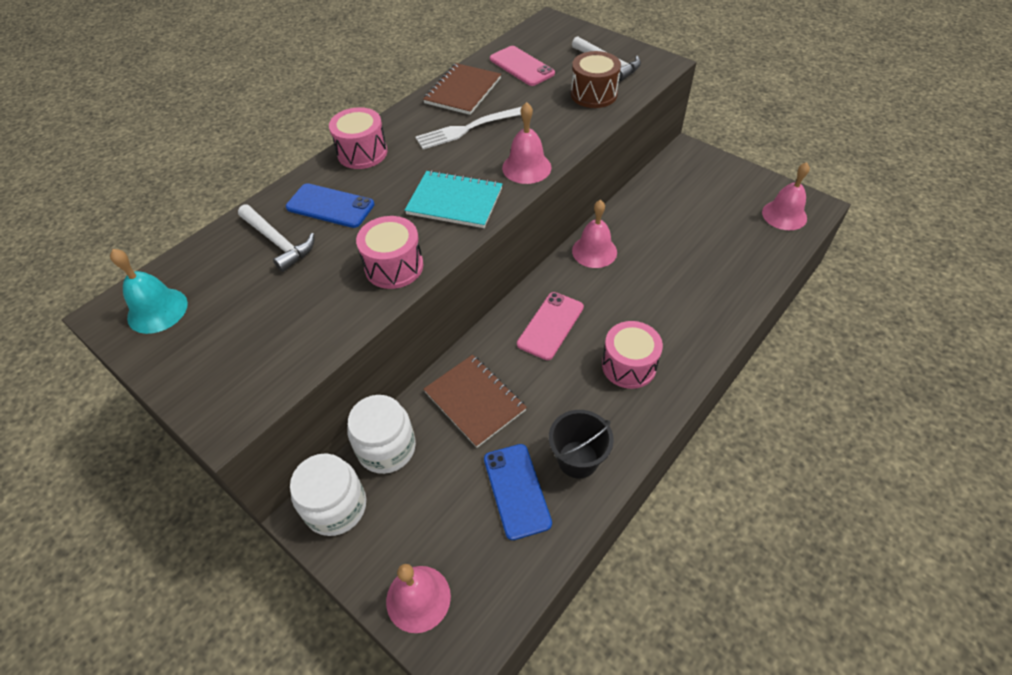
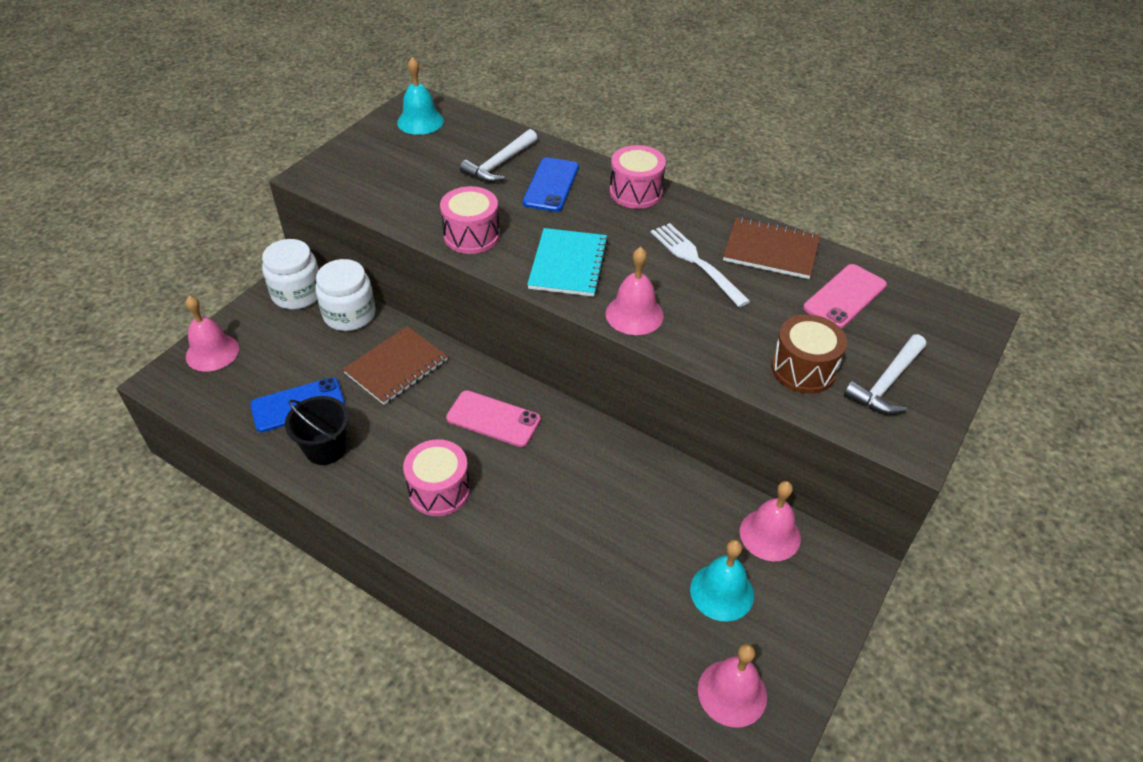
camera: 80 degrees right, 5 degrees down
pink bell [572,200,617,268] -> pink bell moved to [740,481,801,561]
none -> turquoise bell [690,540,754,621]

